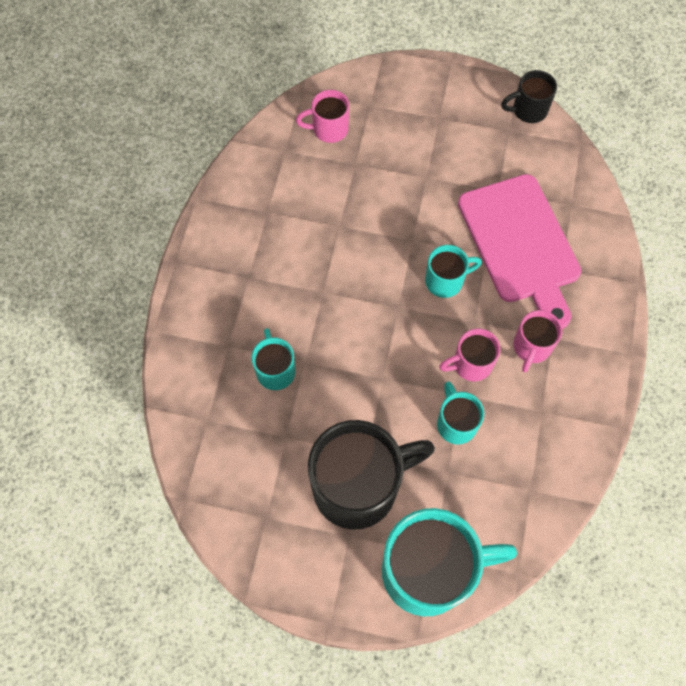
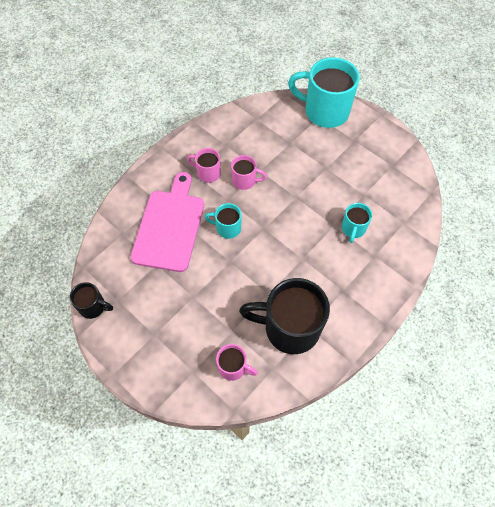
camera: 150 degrees left, 5 degrees down
black mug [308,420,435,530] -> black mug moved to [239,278,330,354]
turquoise mug [437,382,484,444] -> none
pink mug [513,310,562,372] -> pink mug turned 120 degrees counterclockwise [187,148,221,183]

